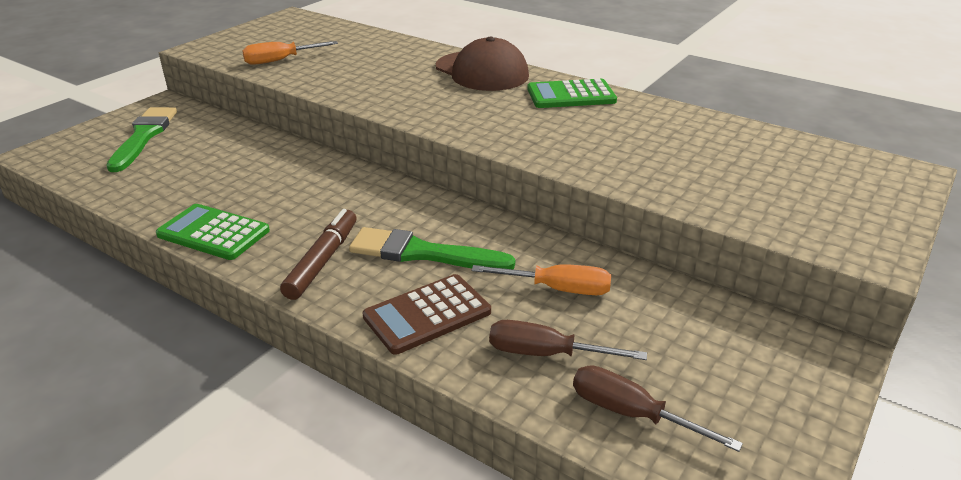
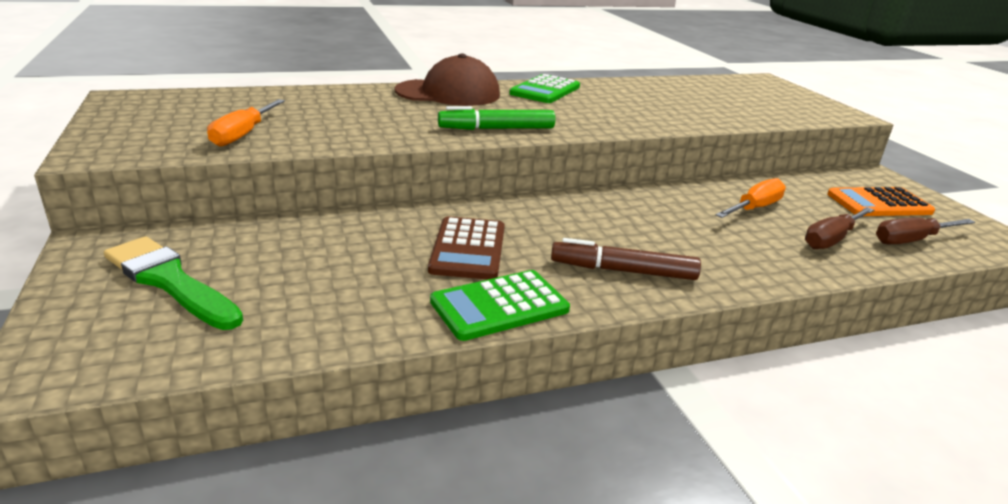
camera: 55 degrees left, 5 degrees down
brown marker [280,209,357,300] -> brown marker turned 45 degrees counterclockwise [551,238,701,280]
green brush [349,227,515,269] -> none
brown calculator [363,274,491,355] -> brown calculator moved to [428,216,505,280]
none -> green marker [438,106,555,130]
none -> orange calculator [827,187,935,216]

